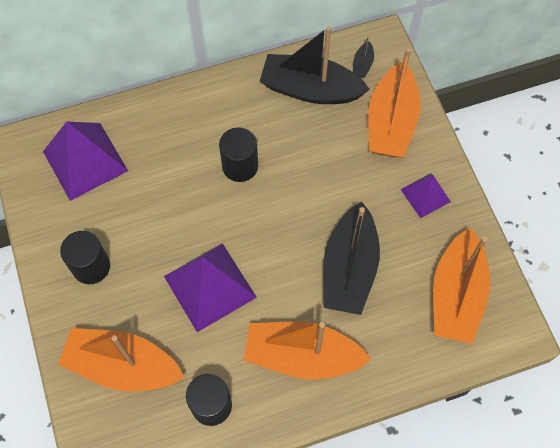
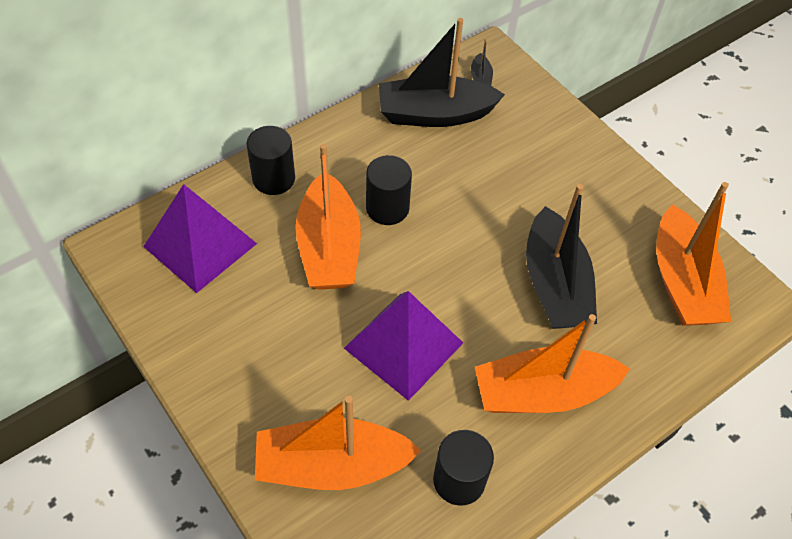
camera: 20 degrees left, 10 degrees down
black cylinder [60,231,110,284] -> black cylinder moved to [246,126,295,195]
orange boat [368,48,421,158] -> orange boat moved to [295,144,361,290]
purple pyramid [401,173,451,218] -> none

